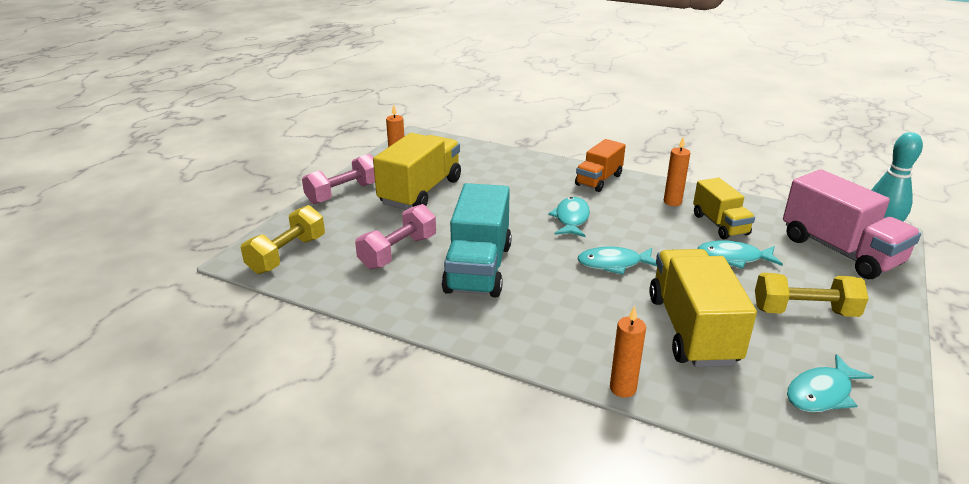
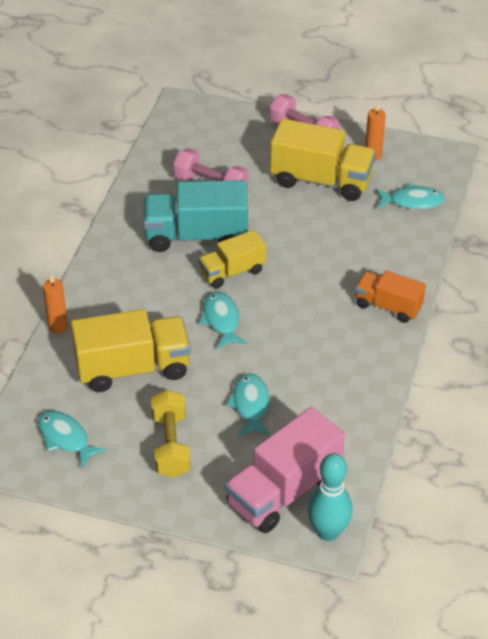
camera: 80 degrees right, 15 degrees up
yellow dumbbell [241,205,325,274] -> none
turquoise fish [548,197,590,237] -> turquoise fish moved to [376,183,445,209]
orange candle [664,137,690,206] -> none
yellow truck [693,178,755,240] -> yellow truck moved to [198,230,266,289]

